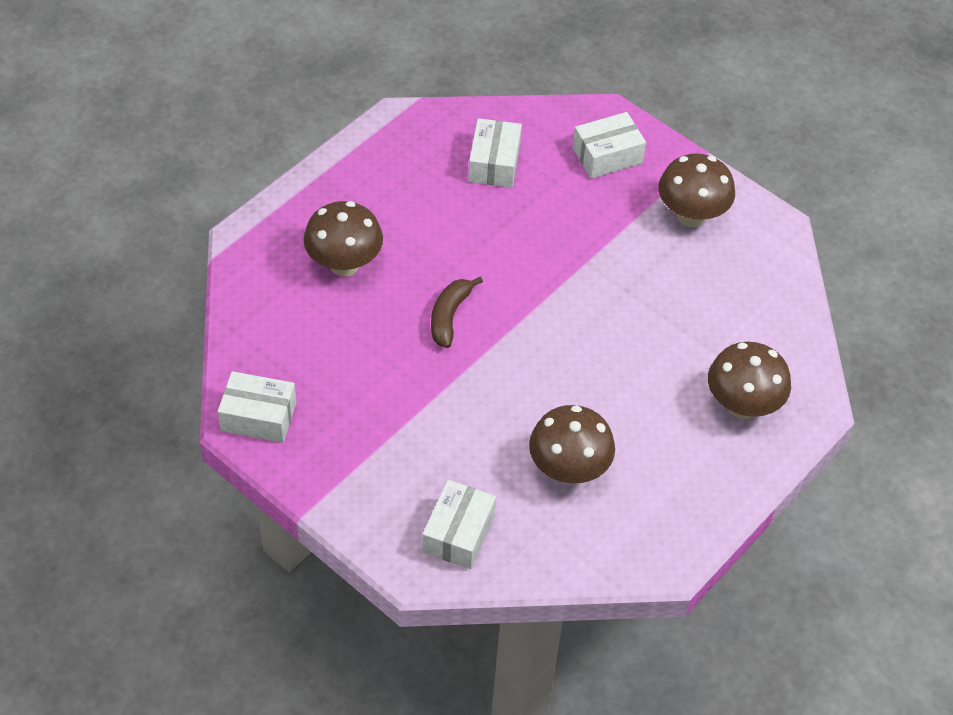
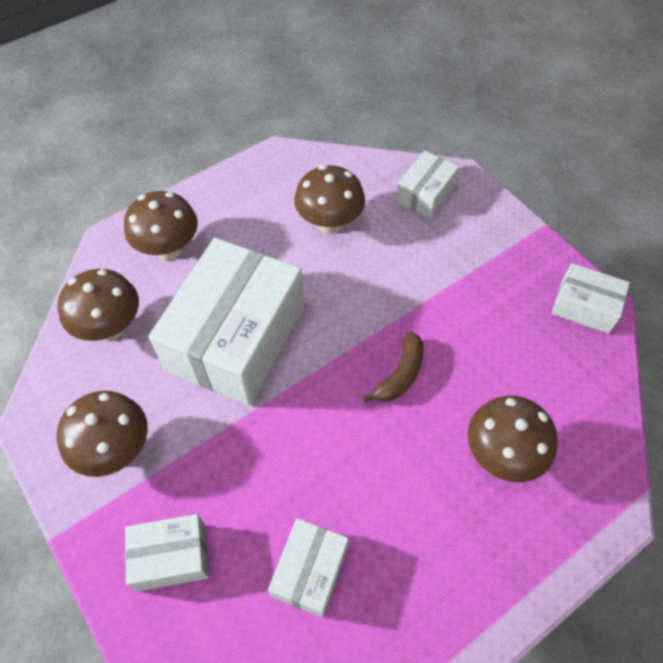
camera: 165 degrees left, 5 degrees up
none -> brown mushroom [58,269,139,341]
none -> white box [148,238,304,405]

